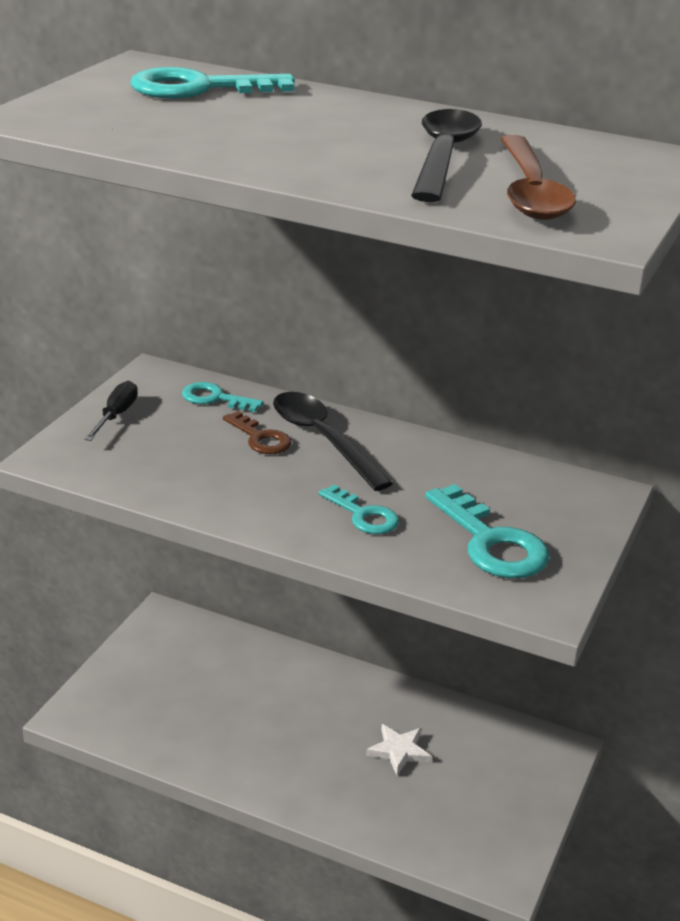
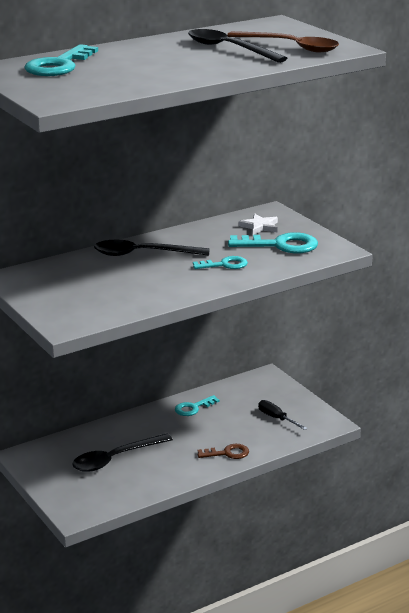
camera: 55 degrees left, 5 degrees down
black screwdriver [84,381,138,441] -> black screwdriver moved to [258,400,307,430]
turquoise key [182,382,263,412] -> turquoise key moved to [175,395,220,416]
brown key [223,411,292,454] -> brown key moved to [197,444,249,459]
white star [366,724,432,775] -> white star moved to [238,213,278,235]
none -> black spoon [72,433,173,472]

